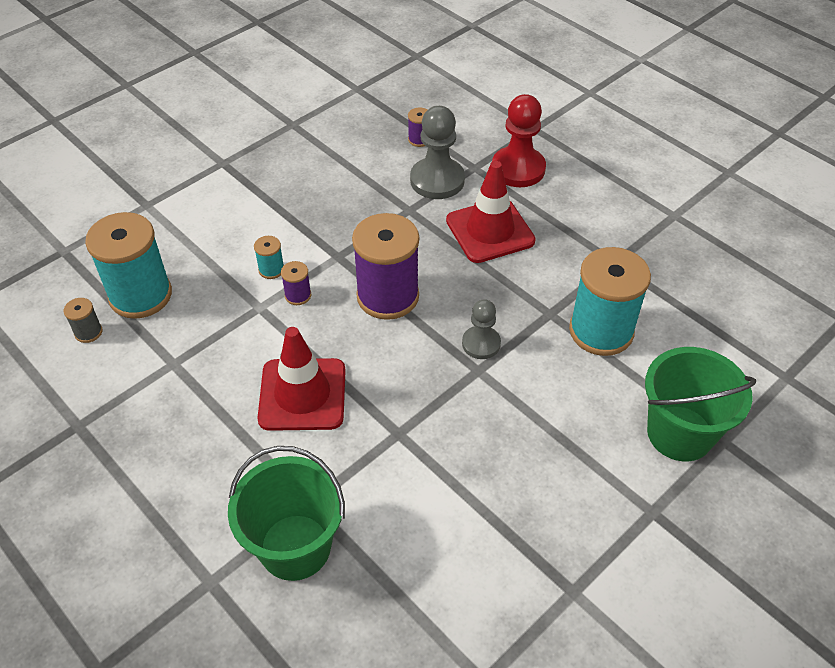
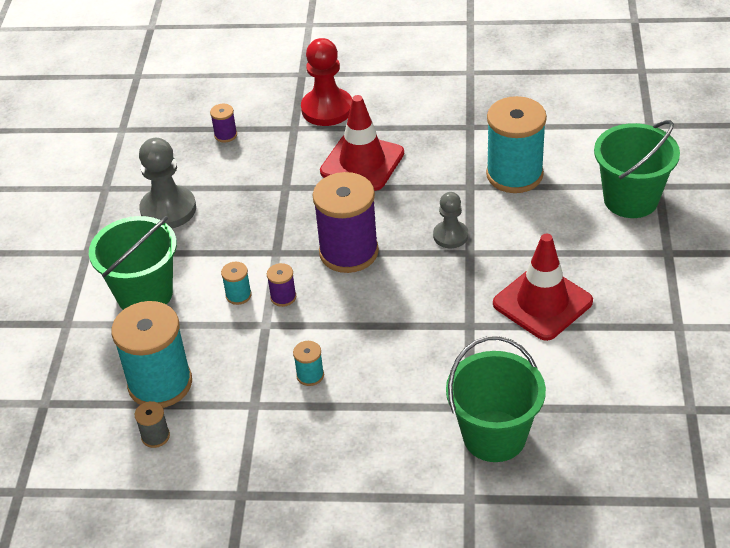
camera: 40 degrees left, 5 degrees down
red traffic cone [257,327,346,431] -> red traffic cone moved to [493,234,593,341]
grey pawn [410,106,465,199] -> grey pawn moved to [139,138,196,229]
none -> green bucket [89,216,177,310]
none -> turquoise spool [293,341,324,386]

